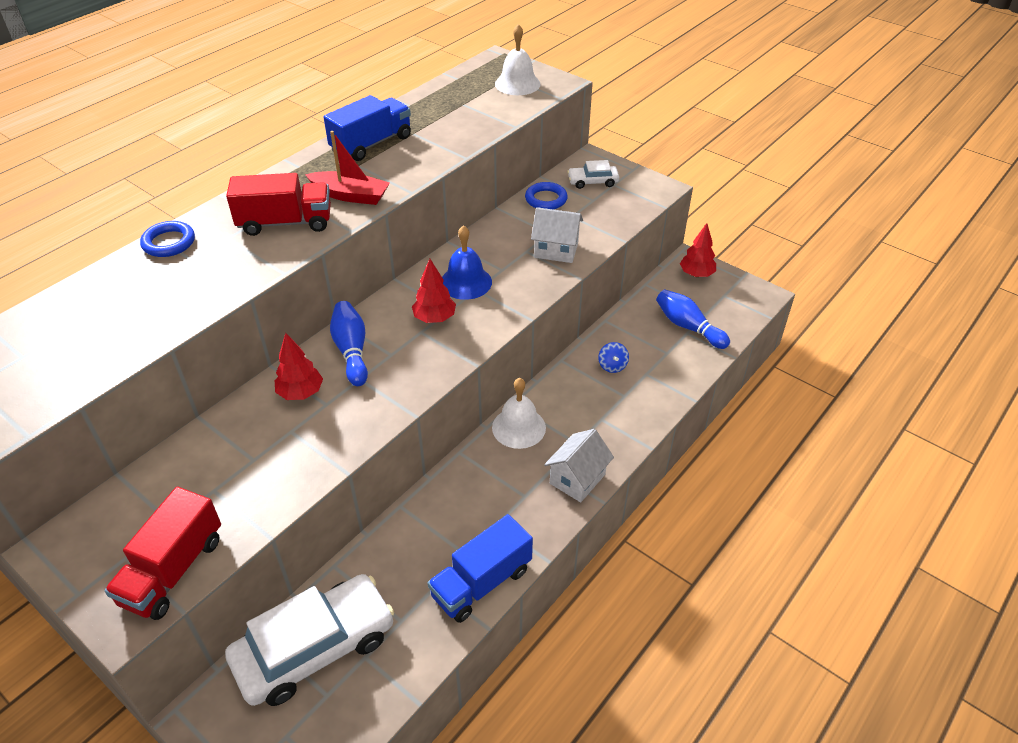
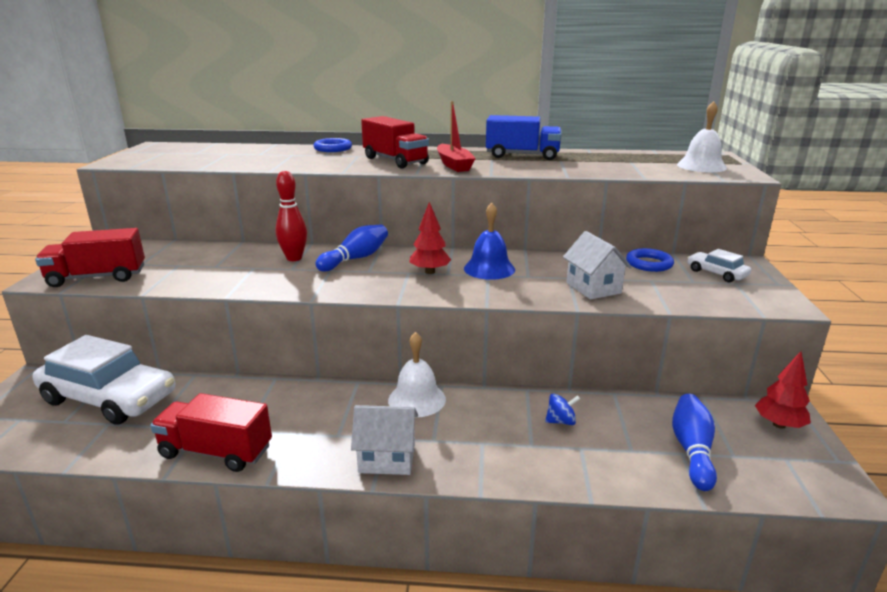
camera: 55 degrees right, 20 degrees down
red tree [275,333,323,400] -> red bowling pin [275,171,307,261]
blue truck [428,514,533,623] -> red truck [150,393,272,472]
blue spinning top [598,342,629,373] -> blue spinning top turned 150 degrees counterclockwise [545,394,580,425]

